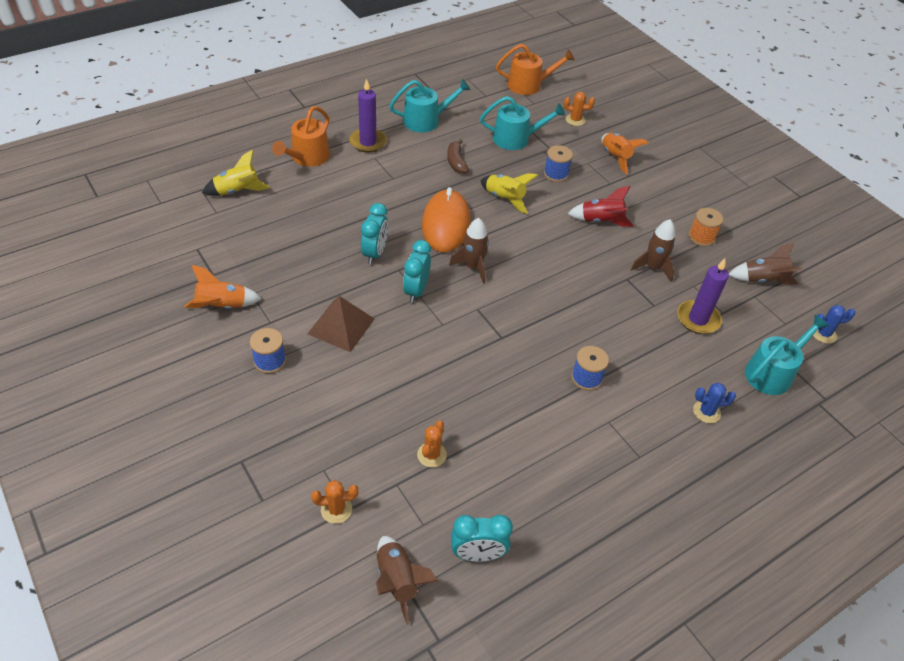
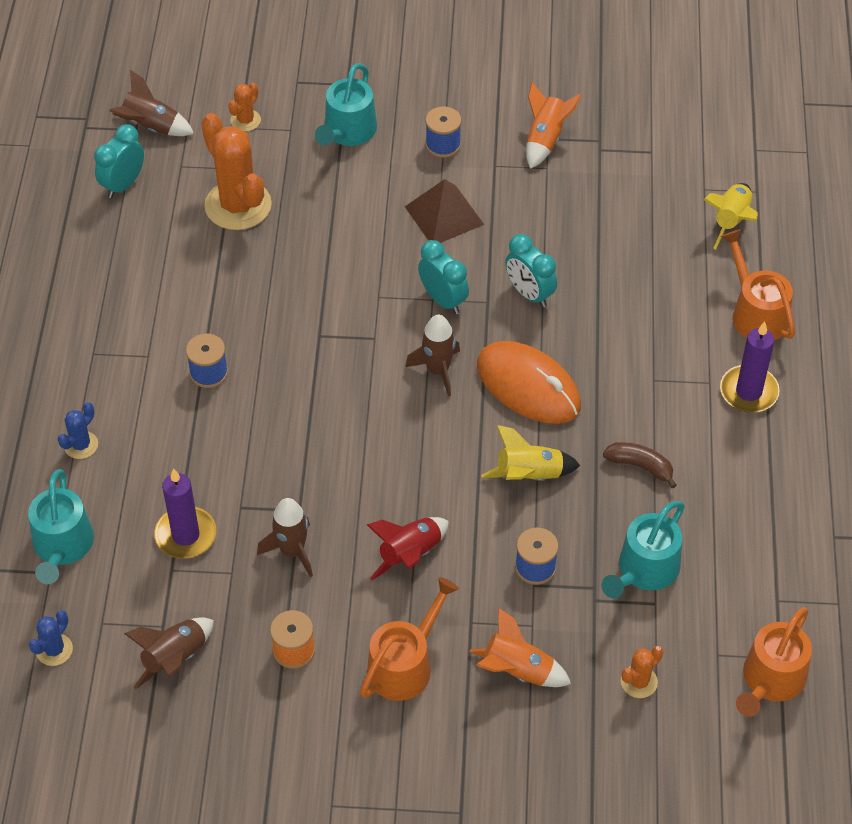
camera: 130 degrees right, 5 degrees up
turquoise watering can [389,79,471,132] -> turquoise watering can moved to [315,63,377,146]
orange cactus [417,421,447,467] -> orange cactus [201,113,272,230], size x2.13
none -> orange watering can [360,577,459,701]

